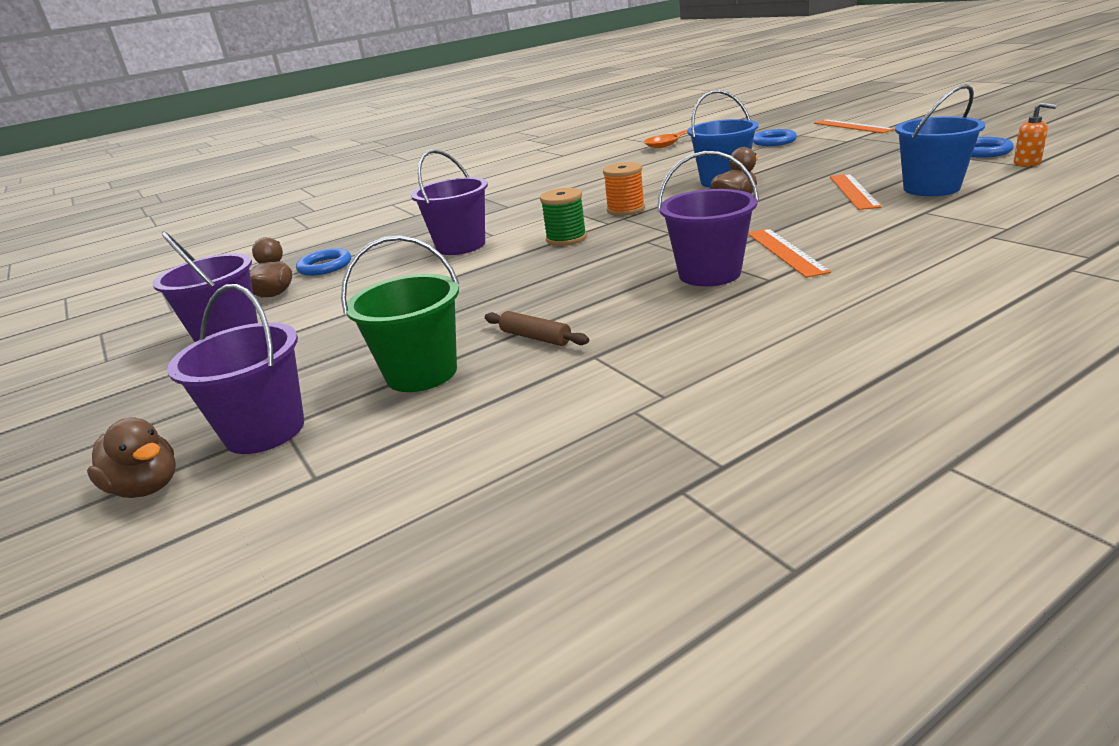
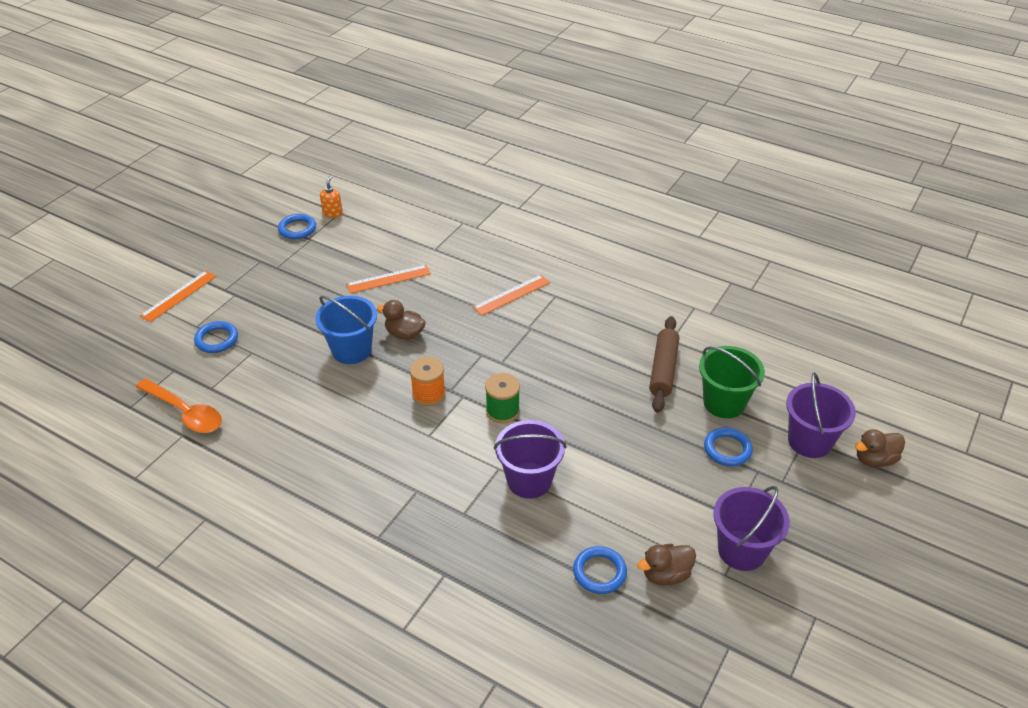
camera: 120 degrees left, 15 degrees up
brown duck [87,417,176,498] -> brown duck turned 120 degrees counterclockwise [855,429,905,467]
brown rolling pin [485,311,589,346] -> brown rolling pin [649,316,679,413], size x1.71
purple bucket [657,151,759,286] -> none
blue bucket [895,84,985,196] -> none
none -> blue ring [704,427,753,466]

